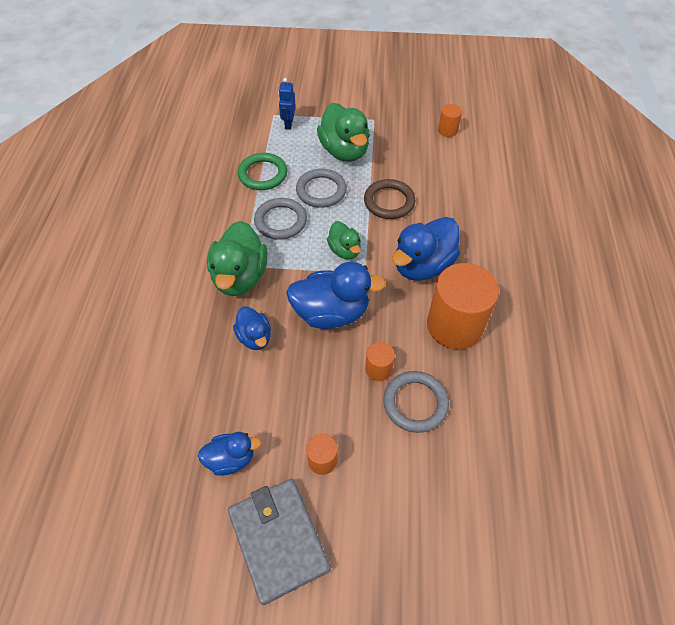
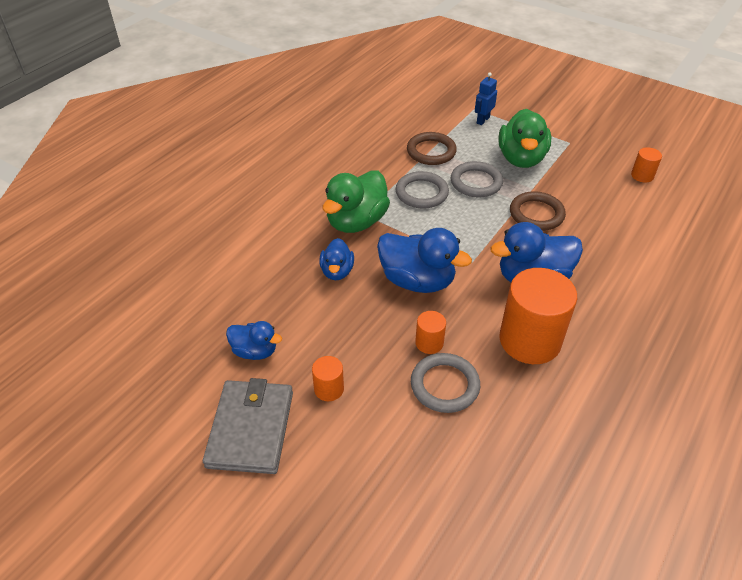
camera: 30 degrees right, 10 degrees down
green ring [238,153,287,190] -> brown ring [407,132,457,165]
green duck [327,221,361,259] -> none

